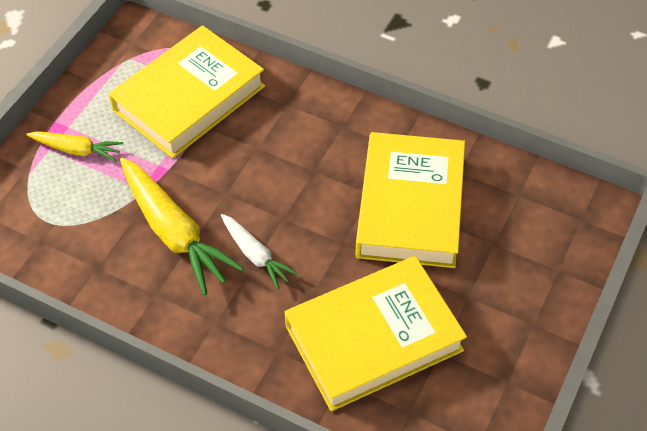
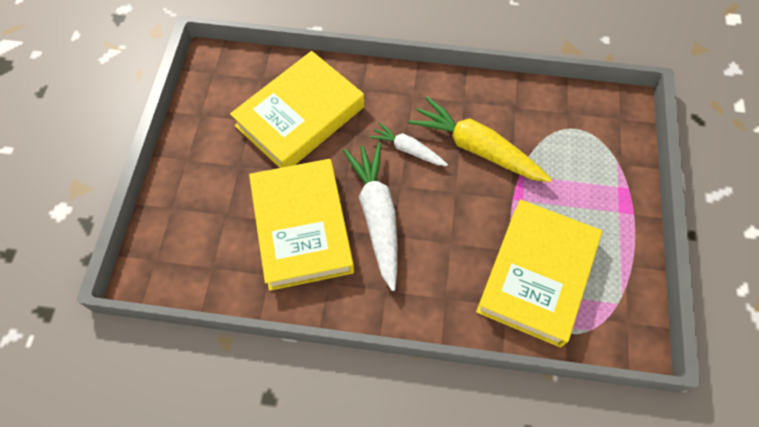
camera: 160 degrees right, 10 degrees up
yellow carrot [26,131,123,162] -> none
none -> white carrot [343,142,397,291]

